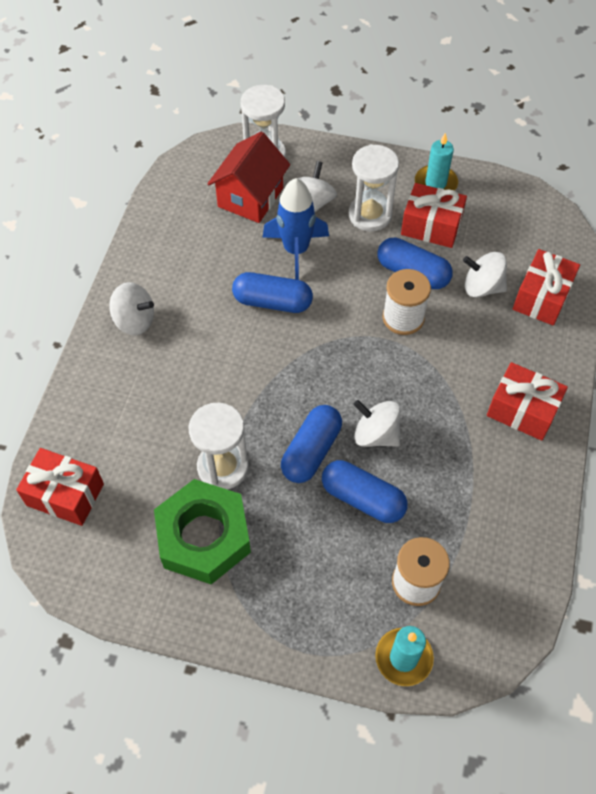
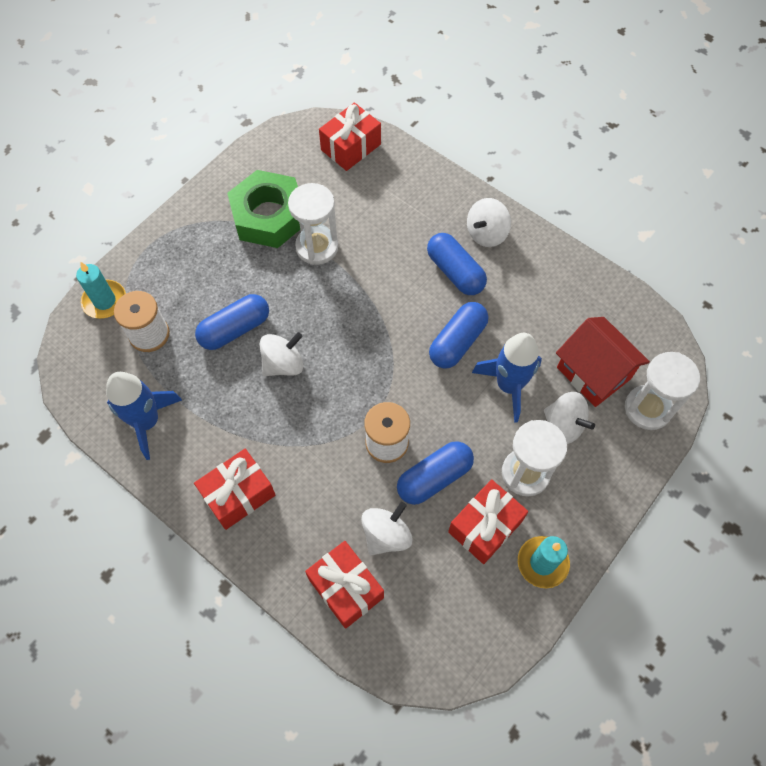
camera: 115 degrees right, 5 degrees up
blue capsule [281,405,342,483] -> blue capsule moved to [427,233,487,295]
none -> blue rocket [106,372,182,460]

